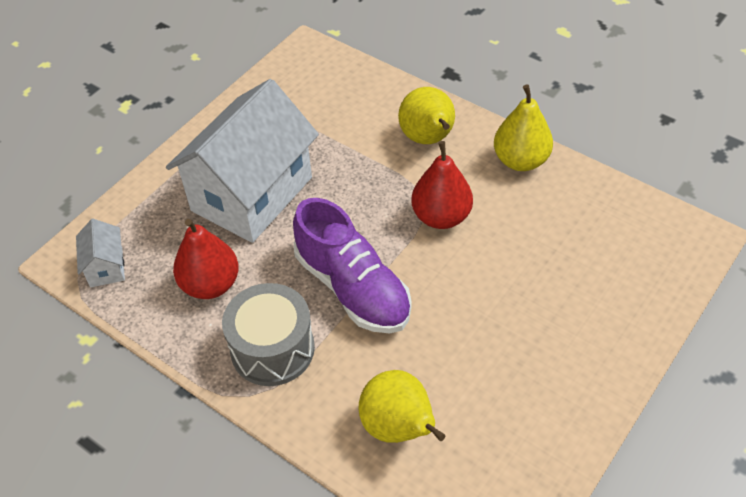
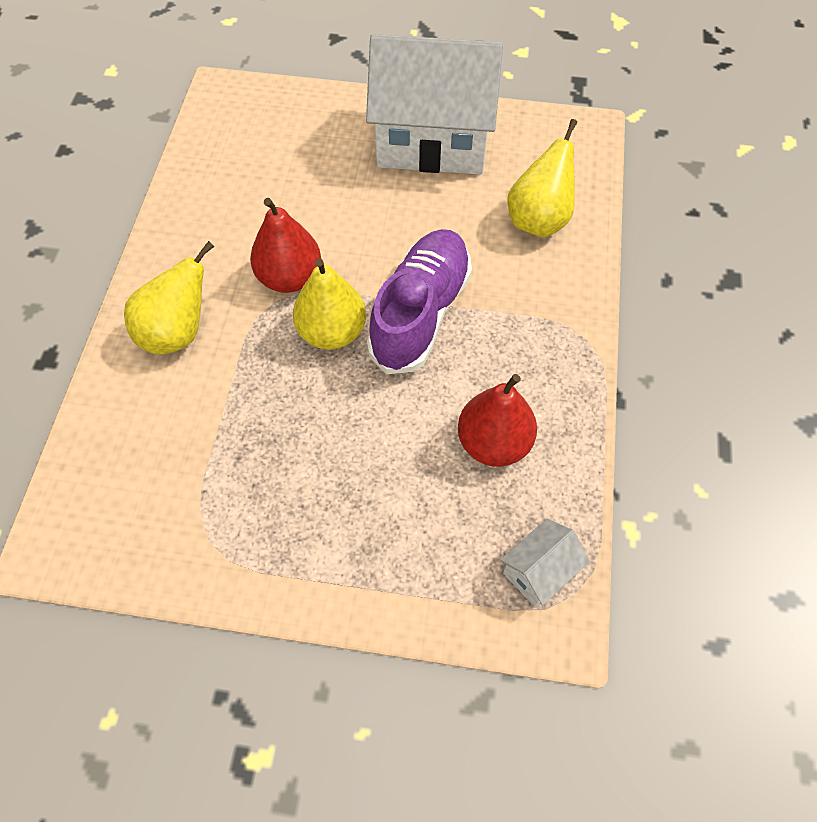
camera: 120 degrees left, 10 degrees up
white house [166,79,319,243] -> white house moved to [366,34,503,175]
grey drum [222,283,315,386] -> none
yellow pear [494,84,553,171] -> yellow pear moved to [293,258,366,349]

